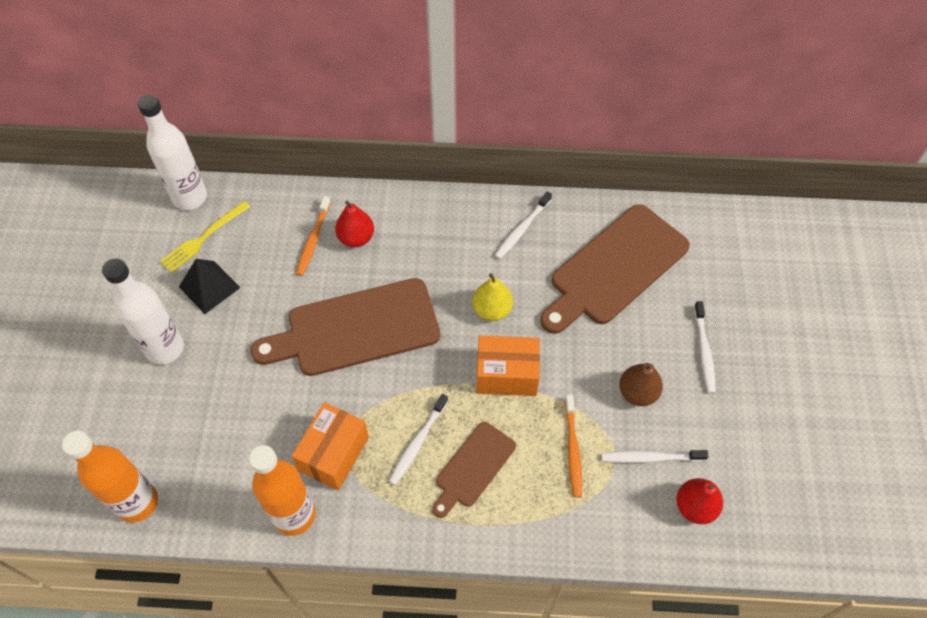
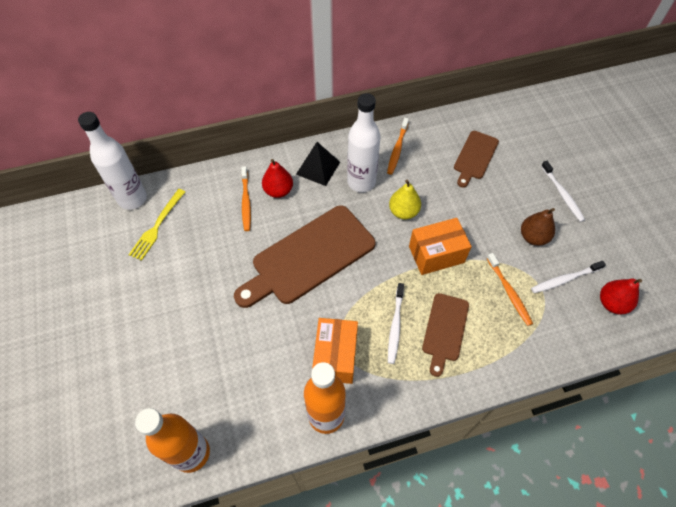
camera: 20 degrees left, 0 degrees up
white bottle [102,258,184,365] -> white bottle moved to [347,93,380,192]
black pyramid [179,259,241,314] -> black pyramid moved to [296,142,340,186]
white toothbrush [494,191,552,259] -> orange toothbrush [387,118,409,175]
brown cutting board [540,204,690,334] -> brown cutting board [454,131,499,188], size x0.54

